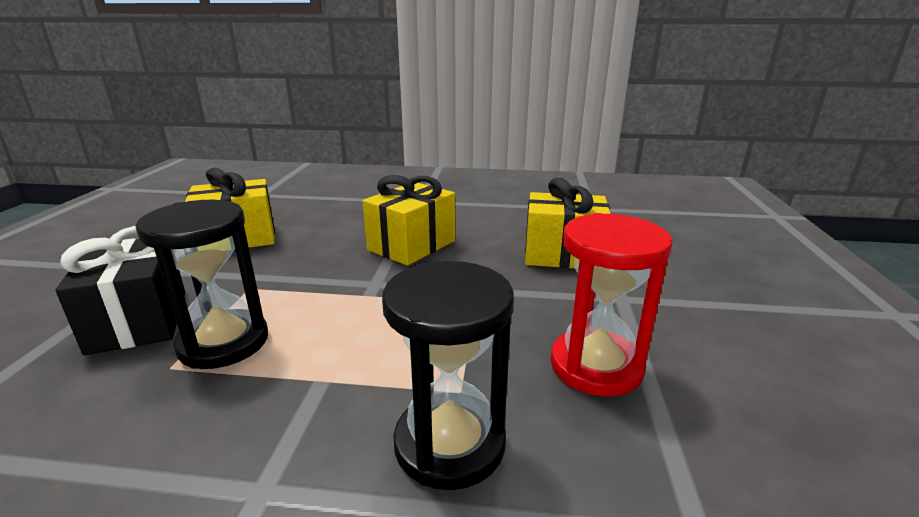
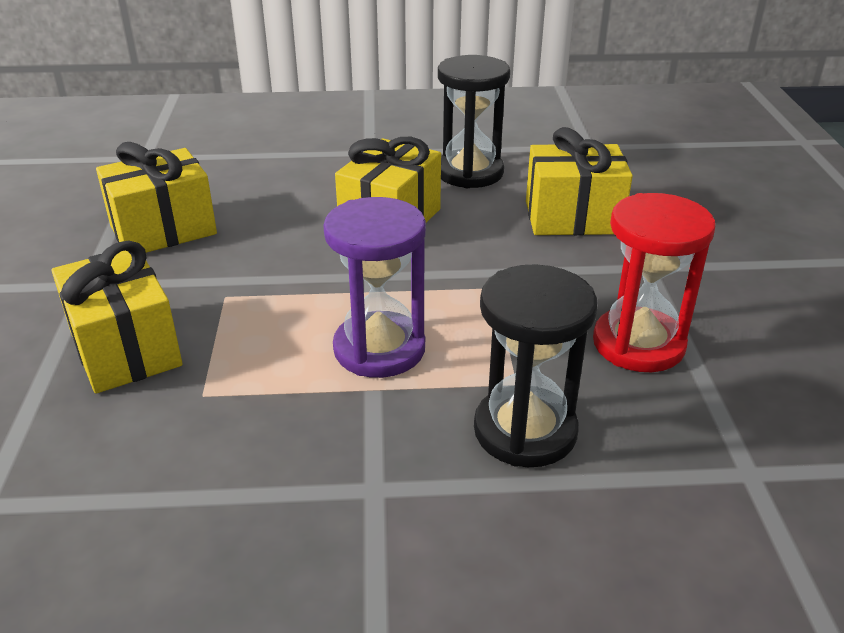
camera: 10 degrees left, 10 degrees up
black gift [55,226,185,355] -> yellow gift [51,240,183,394]
black hourglass [135,200,268,369] -> black hourglass moved to [438,55,510,188]
none -> purple hourglass [323,197,426,378]

